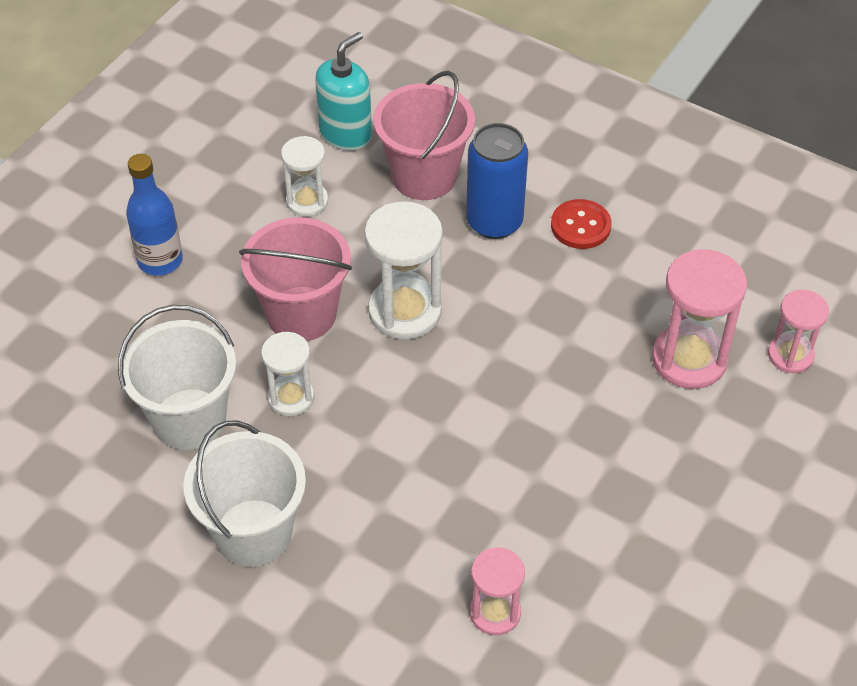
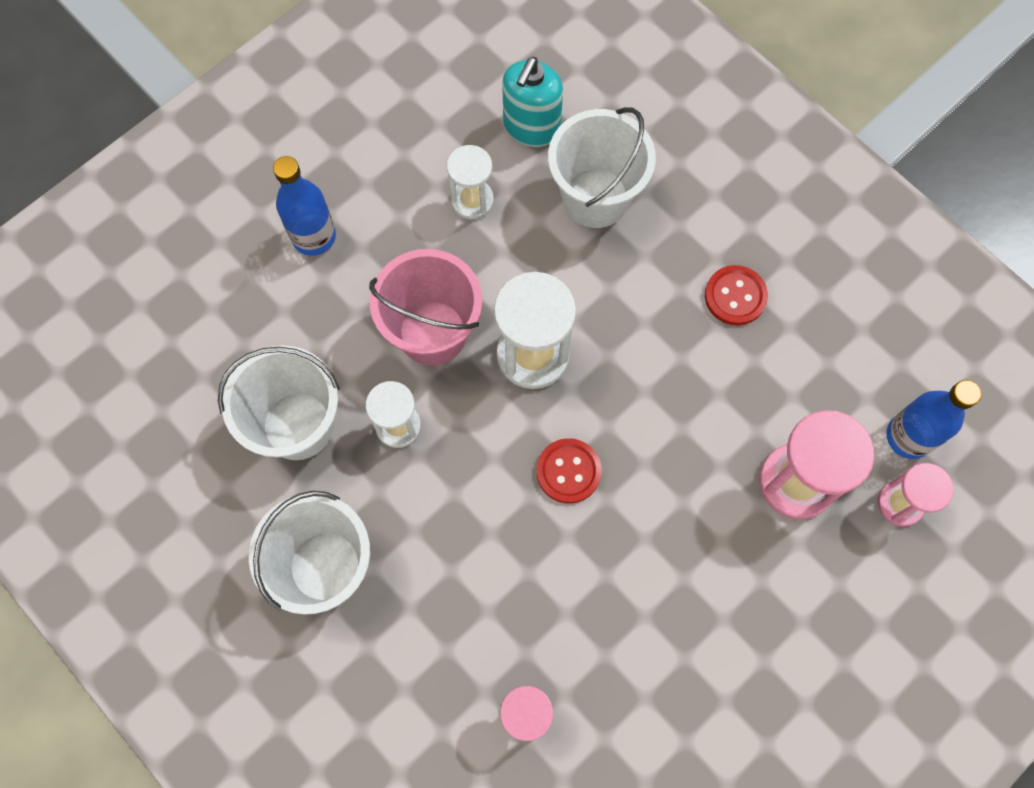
camera: 15 degrees right, 20 degrees up
turquoise soap dispenser [315,32,372,151] -> turquoise soap dispenser turned 150 degrees clockwise [502,57,563,147]
pink bucket [373,71,475,200] -> white bucket [548,107,656,228]
blue can [466,123,528,239] -> none
none -> red button [536,438,602,504]
none -> blue bottle [886,380,981,459]

